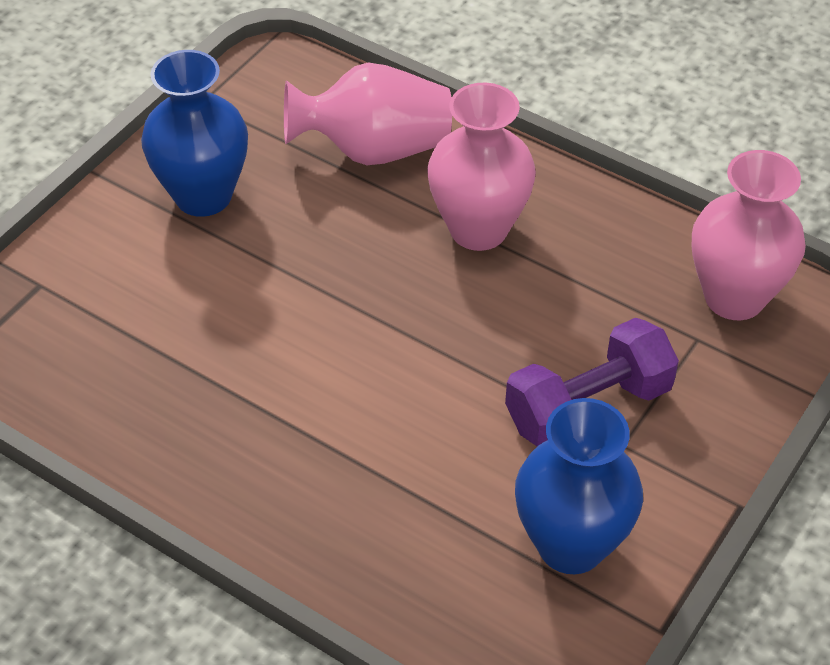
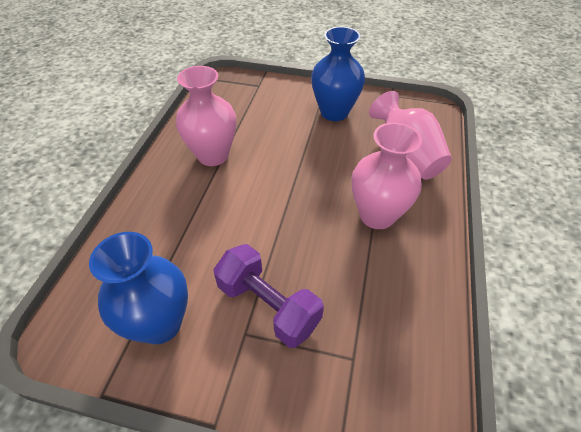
camera: 70 degrees right, 0 degrees up
pink vase [692,150,806,320] -> pink vase moved to [176,66,236,166]

